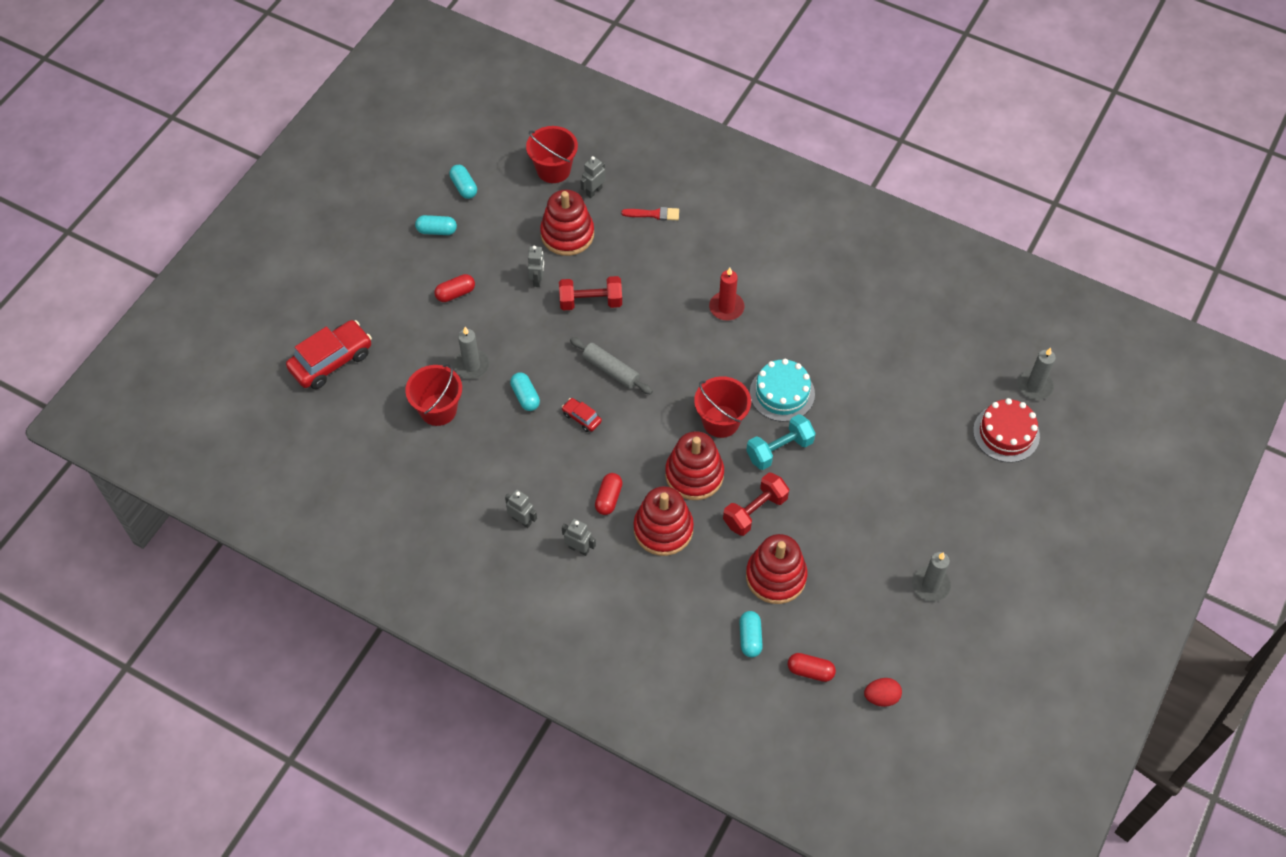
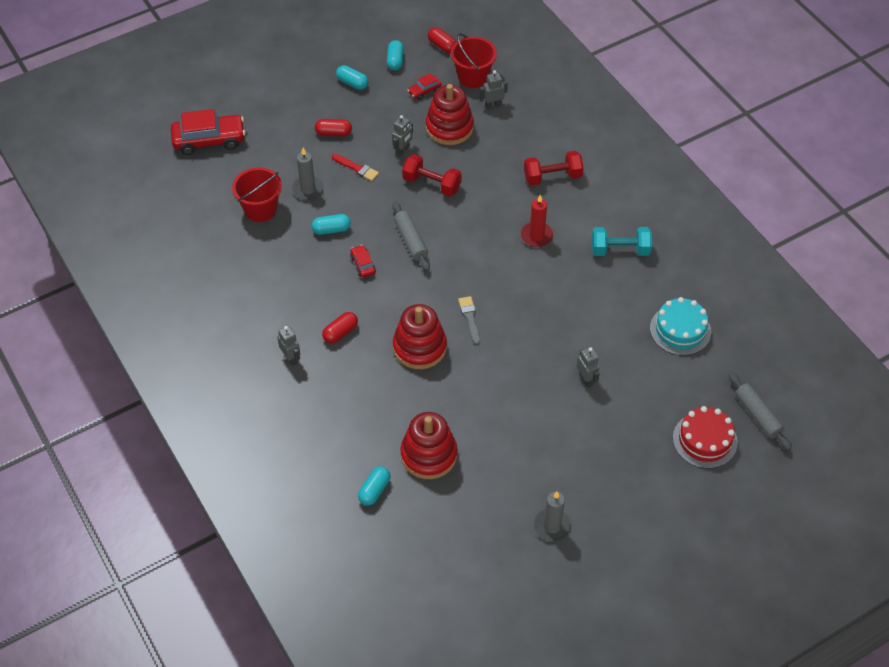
camera: 30 degrees right, 5 degrees down
grey robot [505,489,537,528] -> grey robot moved to [577,347,600,387]
turquoise capsule [510,372,540,411] -> turquoise capsule turned 75 degrees clockwise [312,214,351,235]
red brush [621,207,679,221] -> red brush moved to [332,154,379,181]
red stacking toy [633,486,694,556] -> none
red bucket [694,376,751,438] -> grey brush [458,296,480,345]
red dumbbell [723,473,789,536] -> red dumbbell moved to [524,151,584,186]
turquoise dumbbell [746,414,816,470] -> turquoise dumbbell moved to [592,227,652,256]
turquoise cake [750,359,815,422] -> turquoise cake moved to [650,297,711,356]
red capsule [788,653,836,682] -> red capsule moved to [428,27,456,53]
red egg [864,678,902,707] -> none
grey candle [1017,348,1056,400] -> grey rolling pin [728,372,792,451]
none -> red car [408,73,442,100]

